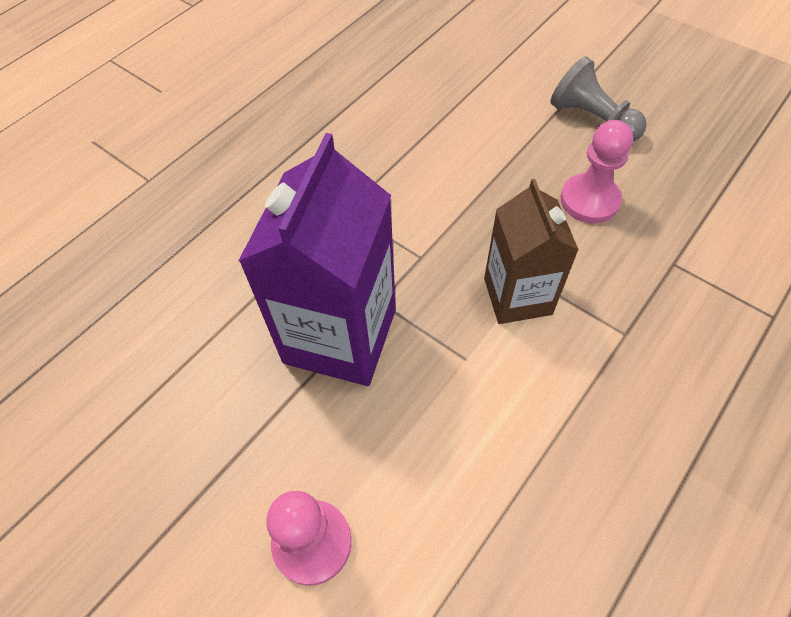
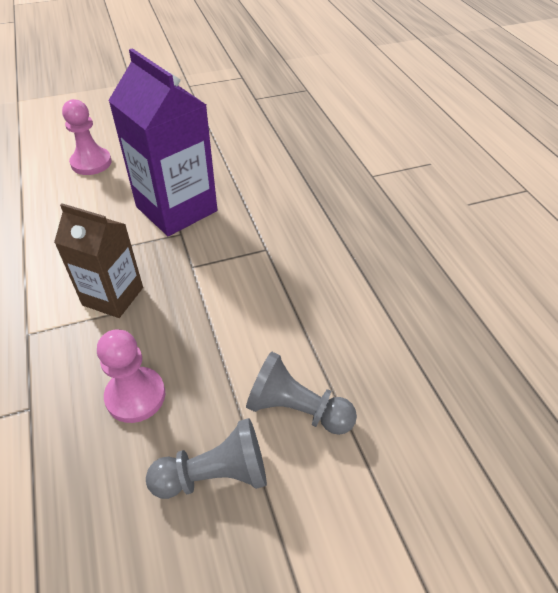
camera: 120 degrees right, 10 degrees down
none -> grey pawn [246,352,357,435]

